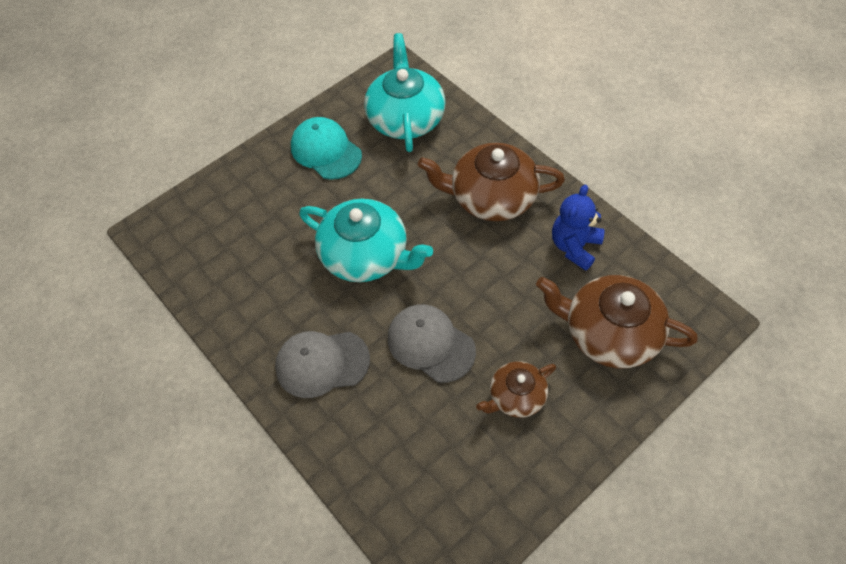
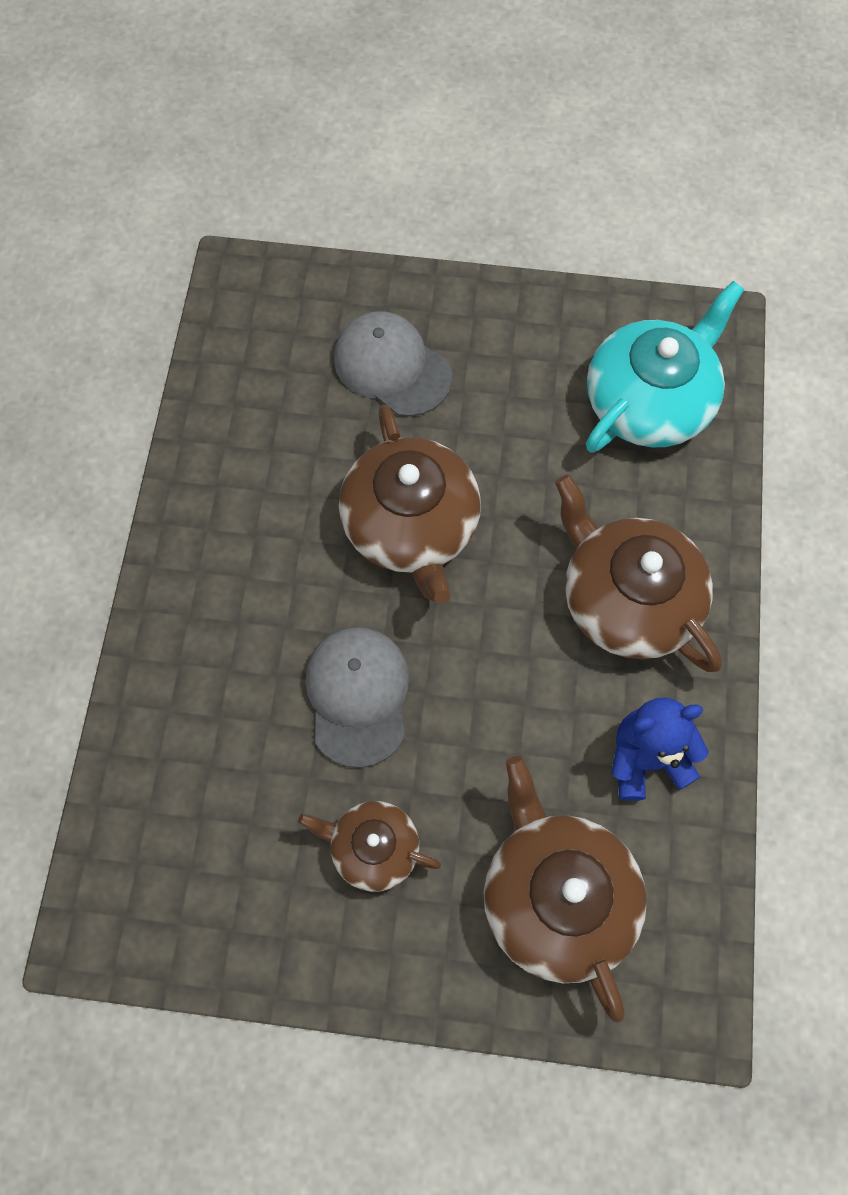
camera: 45 degrees right, 10 degrees up
grey cap [275,331,370,398] -> grey cap moved to [334,311,452,417]
turquoise cap [291,117,362,180] -> none
turquoise teapot [299,199,433,282] -> brown teapot [339,405,481,604]

